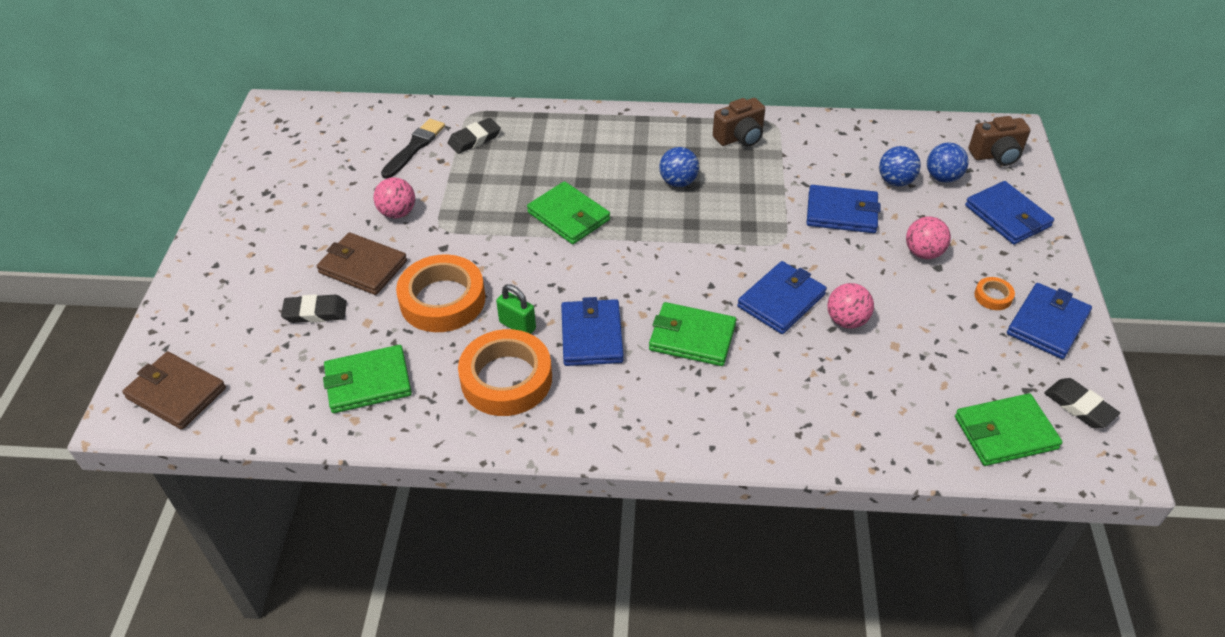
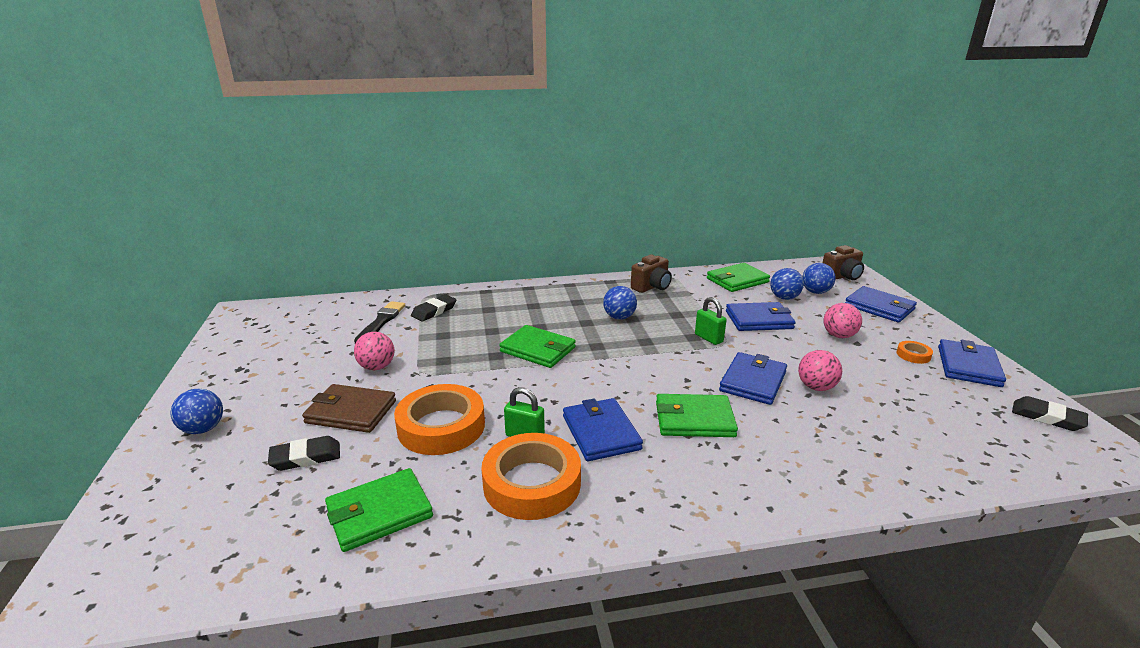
camera: 15 degrees left, 20 degrees down
brown wallet [122,352,226,430] -> none
green wallet [955,393,1062,466] -> green wallet moved to [707,263,770,292]
none -> blue ball [171,389,223,434]
none -> green padlock [695,297,727,345]

